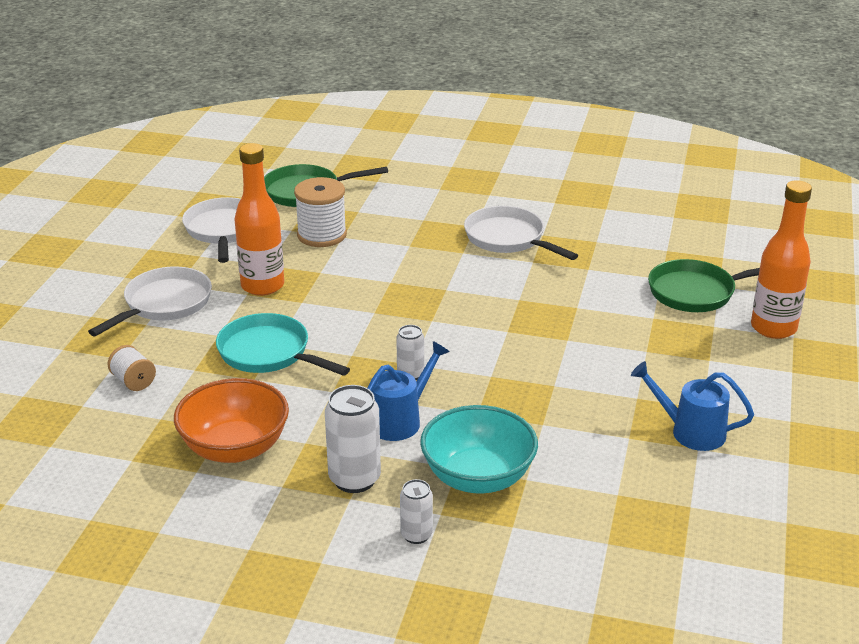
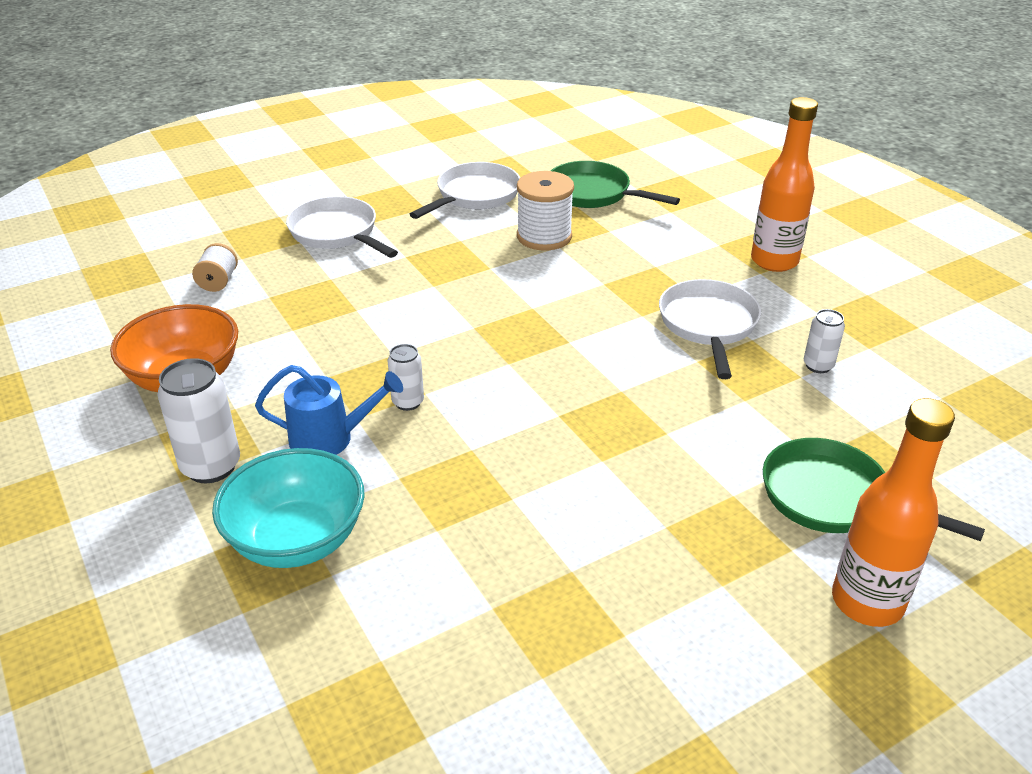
camera: 45 degrees right, 5 degrees up
white pan [88,267,212,336] -> white pan turned 120 degrees counterclockwise [286,196,398,258]
turquoise pan [216,313,350,376] -> none
orange bottle [234,143,284,296] -> orange bottle moved to [751,97,818,272]
white can [400,479,433,544] -> white can moved to [804,309,845,373]
blue watering can [631,361,754,451] -> none

